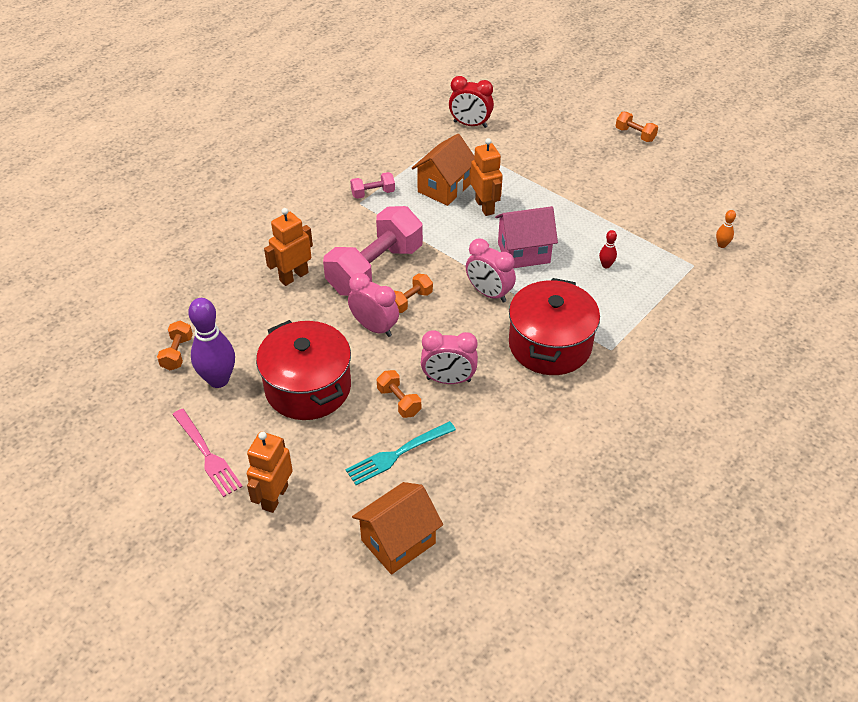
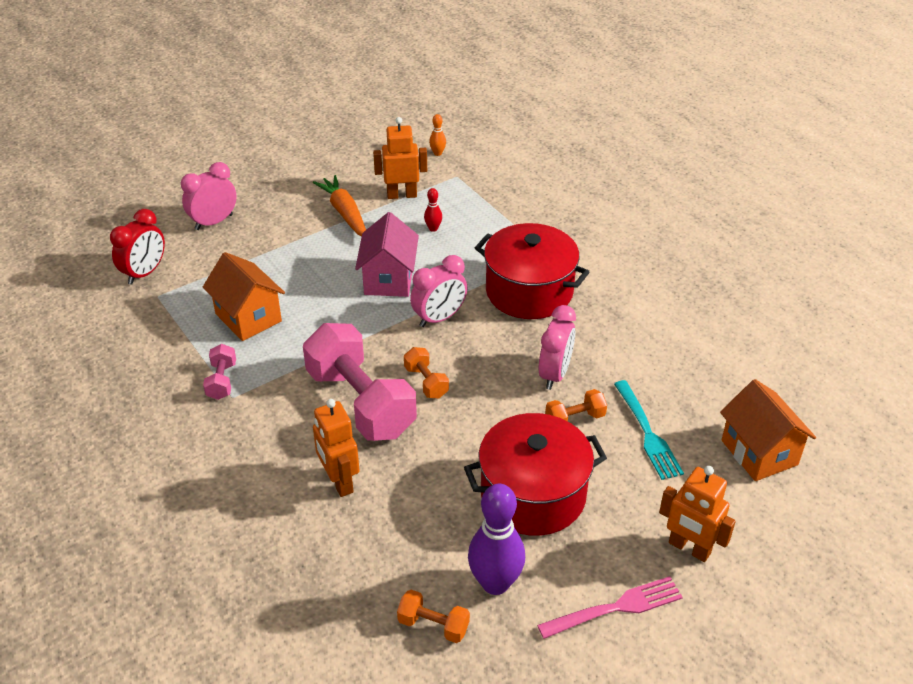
camera: 75 degrees left, 5 degrees down
pink clock [348,273,399,337] -> pink clock moved to [181,162,237,230]
orange robot [471,138,503,216] -> orange robot moved to [373,117,427,199]
orange dumbbell [616,112,658,142] -> none
none -> orange carrot [313,175,366,236]

